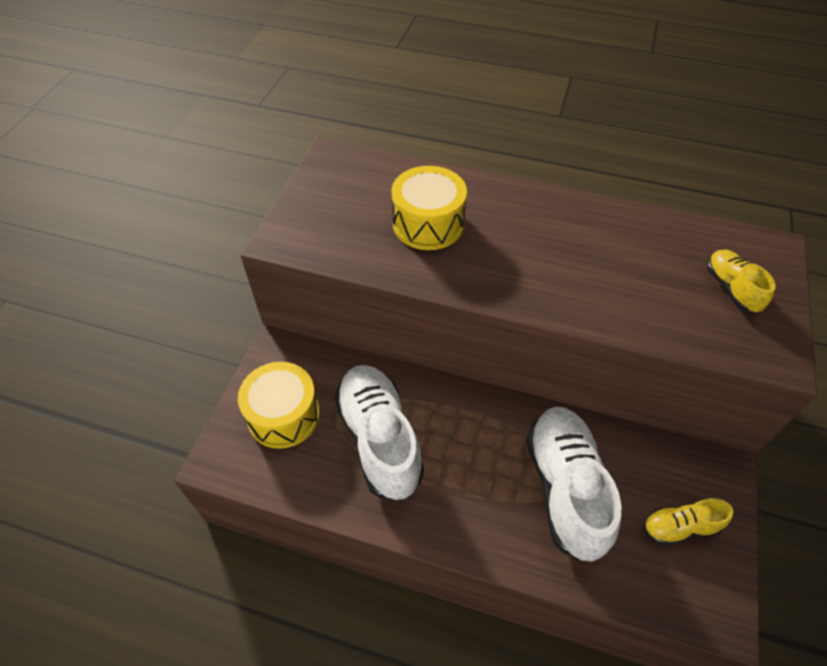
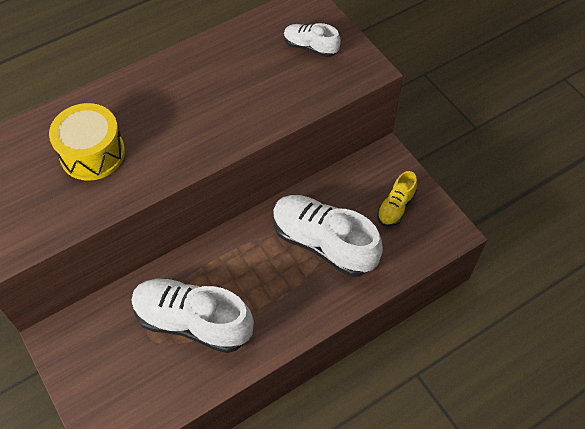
camera: 50 degrees left, 5 degrees up
yellow drum [238,362,320,449] -> none
yellow shoe [707,250,776,314] -> white shoe [284,23,341,57]

